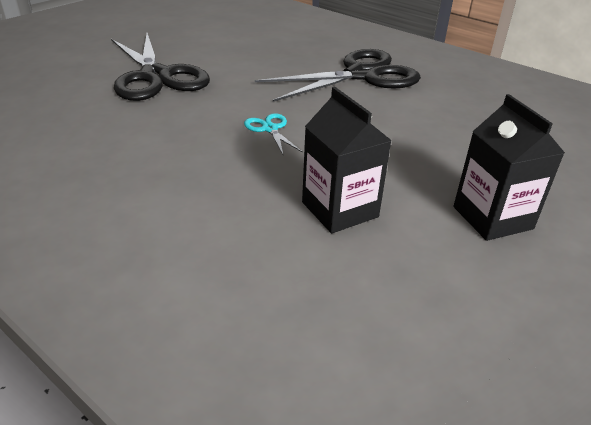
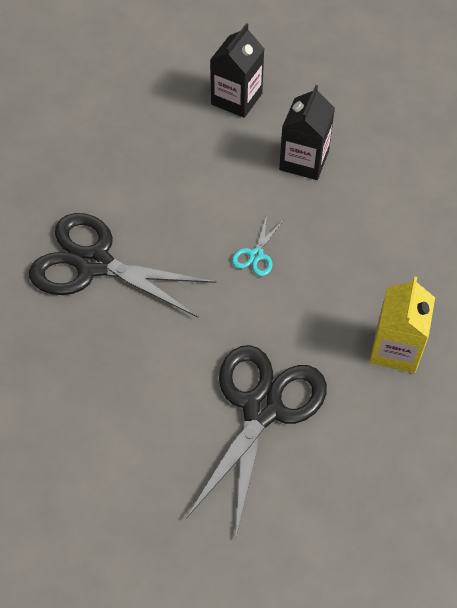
camera: 130 degrees left, 20 degrees up
none -> yellow carton [370,277,435,373]

